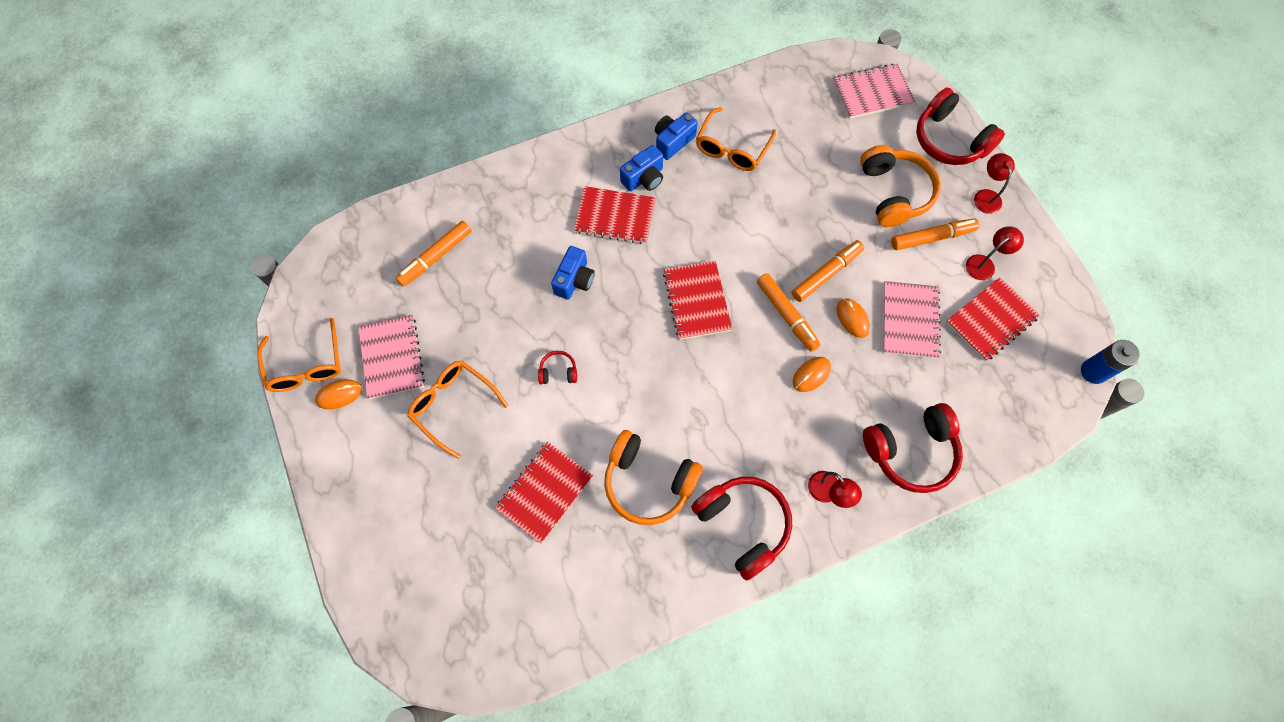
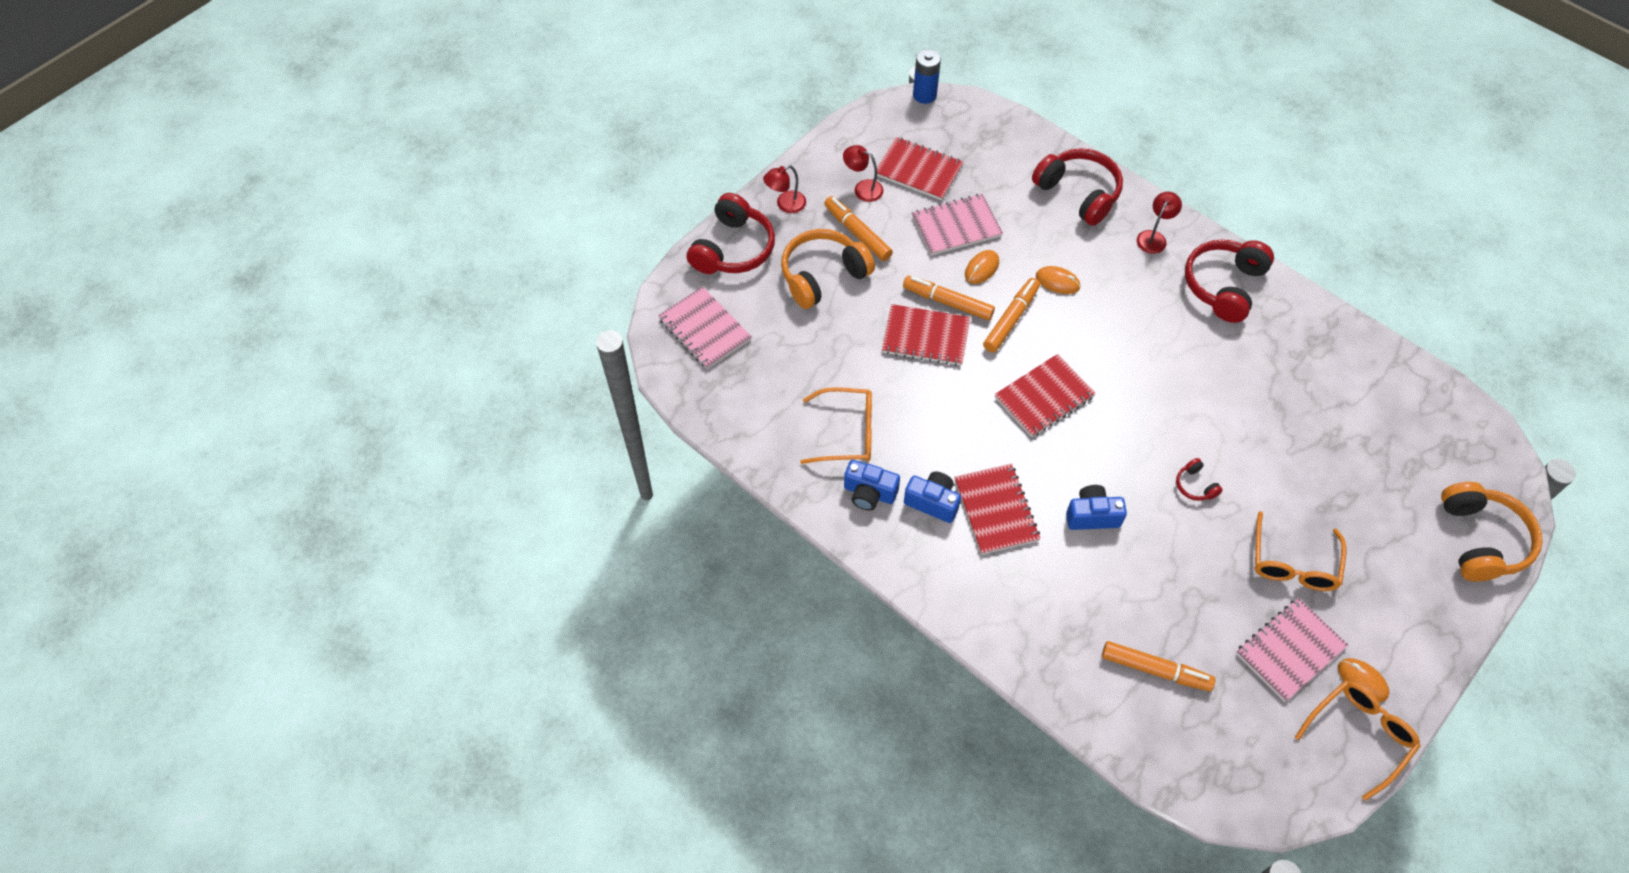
camera: 115 degrees left, 10 degrees down
red notebook [495,442,593,544] -> red notebook moved to [882,304,970,366]
orange headphones [604,430,703,525] -> orange headphones moved to [1441,482,1543,582]

